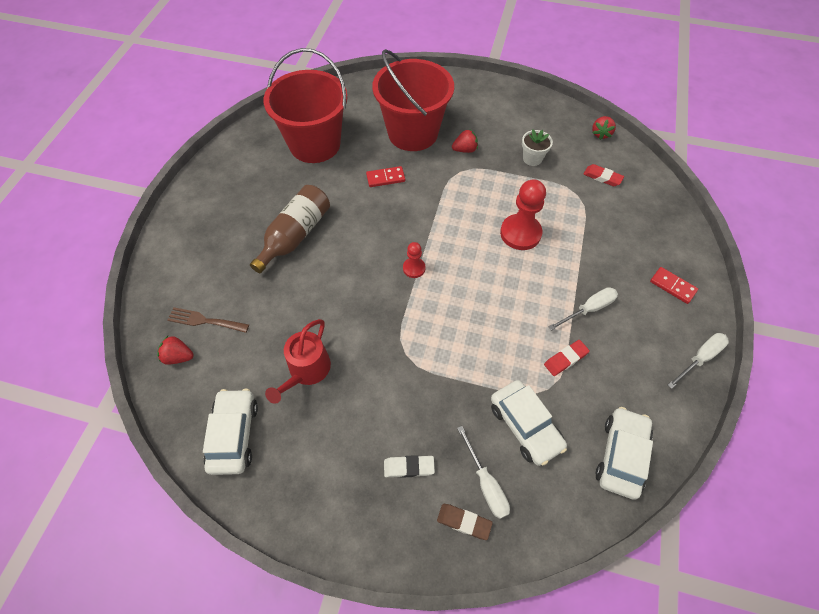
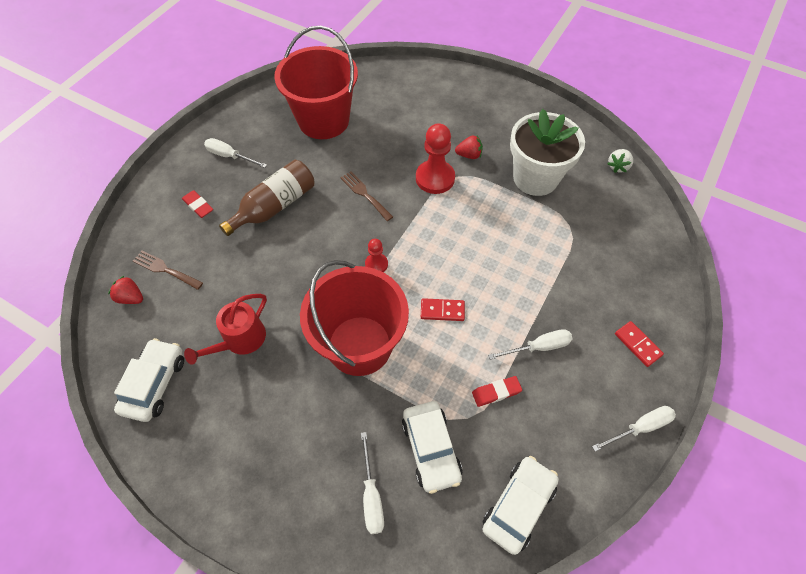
camera: 15 degrees right, 0 degrees up
red domino [366,166,405,187] -> red domino moved to [421,298,465,321]
red bucket [372,49,454,151] -> red bucket moved to [300,260,409,376]
white eraser [384,455,435,478] -> none
brown eraser [437,504,493,540] -> none
red pawn [500,179,546,250] -> red pawn moved to [416,123,455,194]
white flower pot [522,129,553,166] -> white flower pot [510,109,585,196], size x2.20
red eraser [583,164,624,186] -> red eraser moved to [182,190,213,218]
red strawberry [592,116,616,140] -> white strawberry [607,149,633,173]
none -> white screwdriver [204,138,267,168]
none -> brown fork [340,171,393,221]

